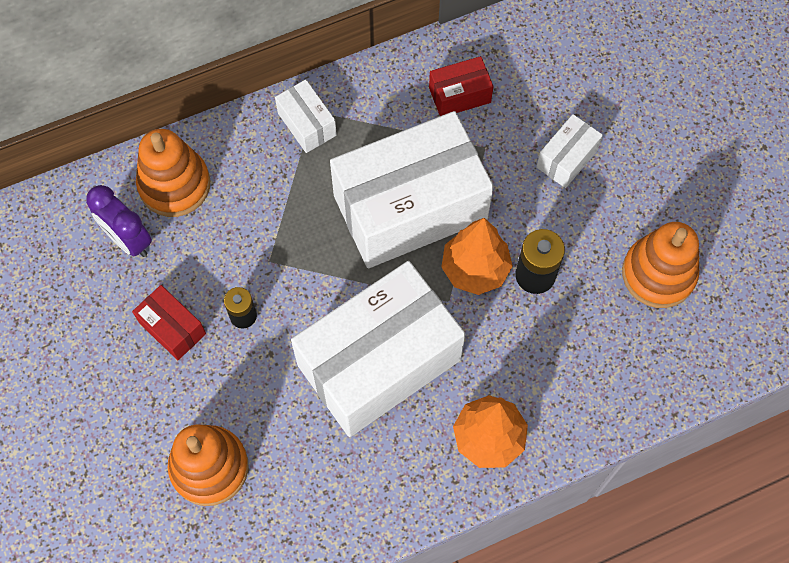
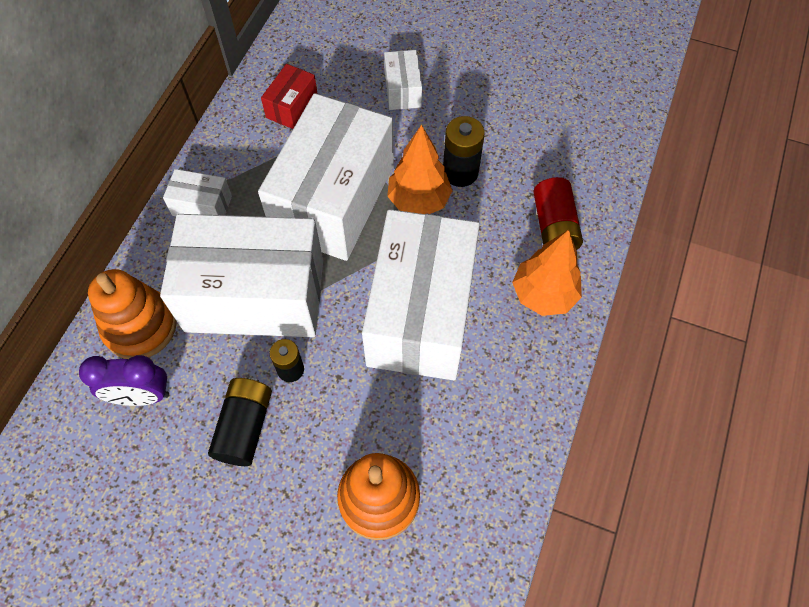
camera: 45 degrees left, 5 degrees down
red box [132,285,206,360] -> black battery [208,377,272,466]
orange stacking toy [622,222,699,308] -> none
none -> white box [160,214,323,337]
none -> red battery [533,177,583,250]

